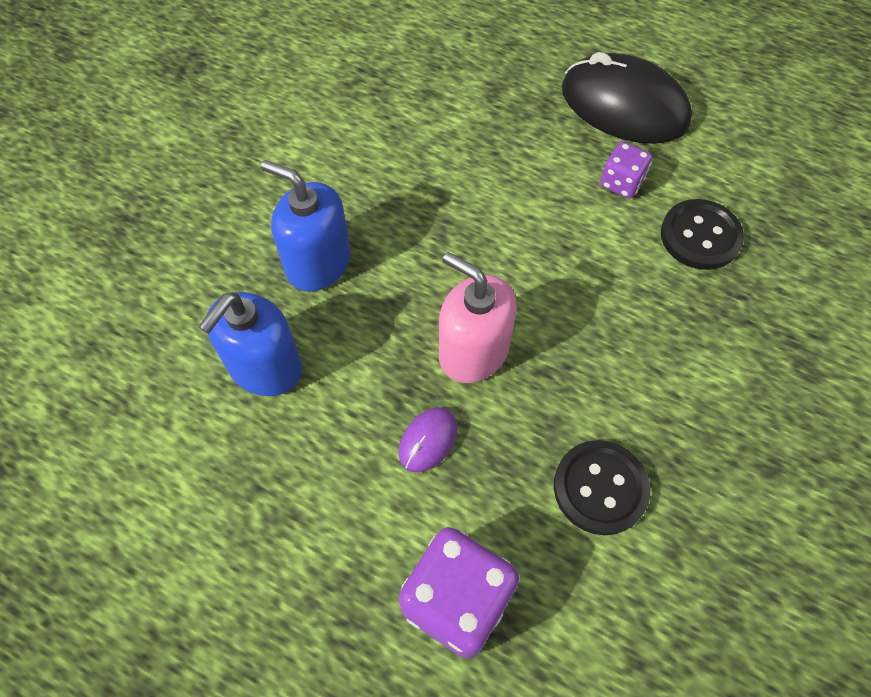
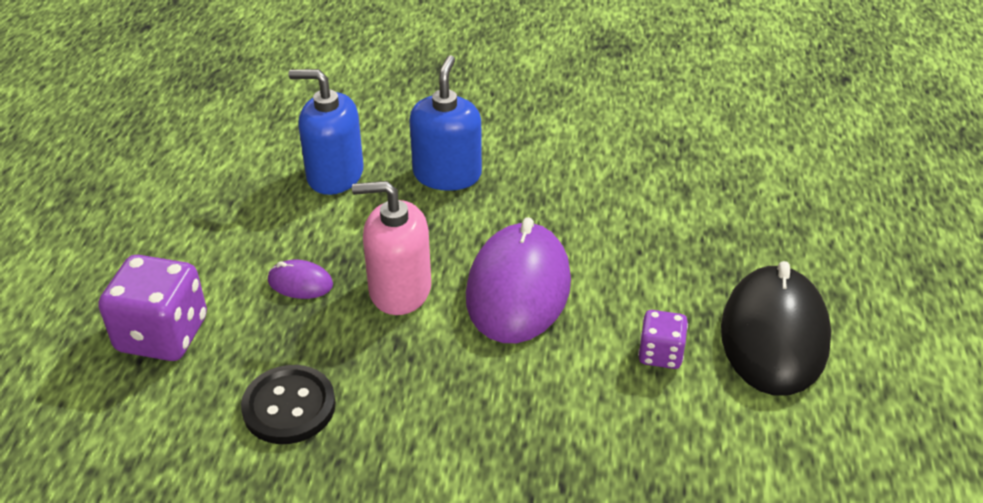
camera: 70 degrees right, 20 degrees down
pink soap dispenser [439,252,517,383] -> pink soap dispenser turned 105 degrees counterclockwise [352,181,431,315]
black button [661,199,744,270] -> none
none -> purple mouse [466,217,571,343]

